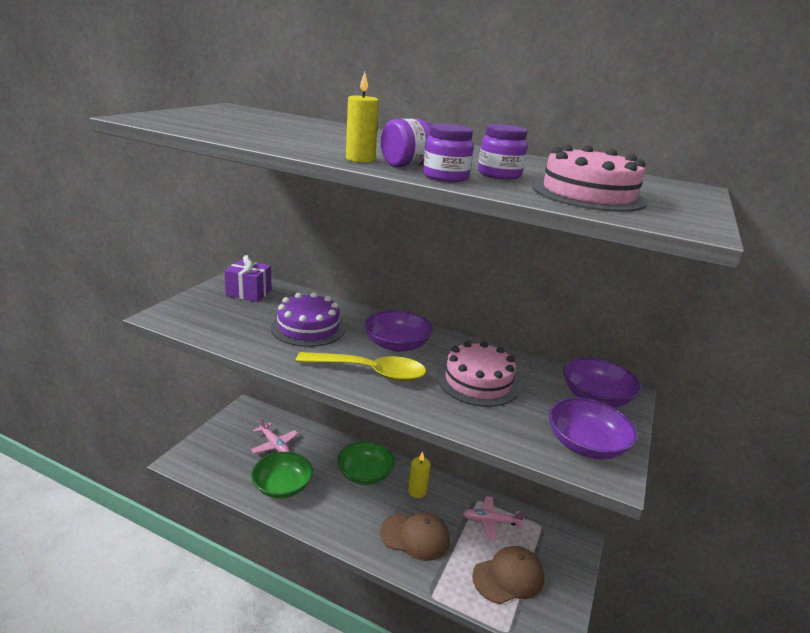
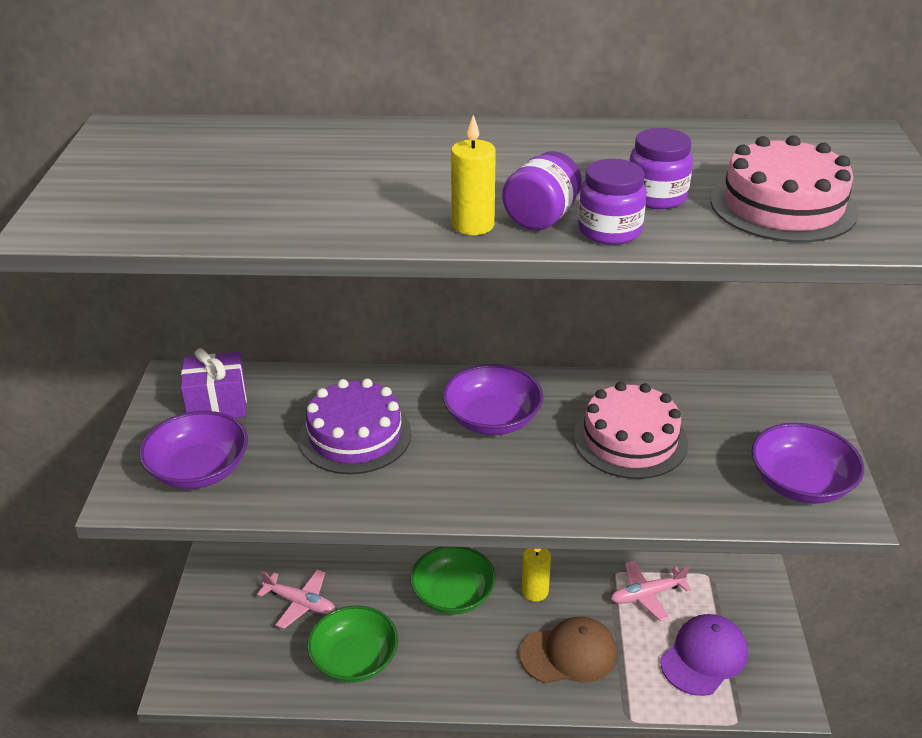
camera: 20 degrees left, 10 degrees up
yellow spoon [296,352,426,381] -> none
brown cap [472,546,544,604] -> purple cap [661,614,748,696]
purple bowl [563,357,642,407] -> purple bowl moved to [139,411,248,489]

